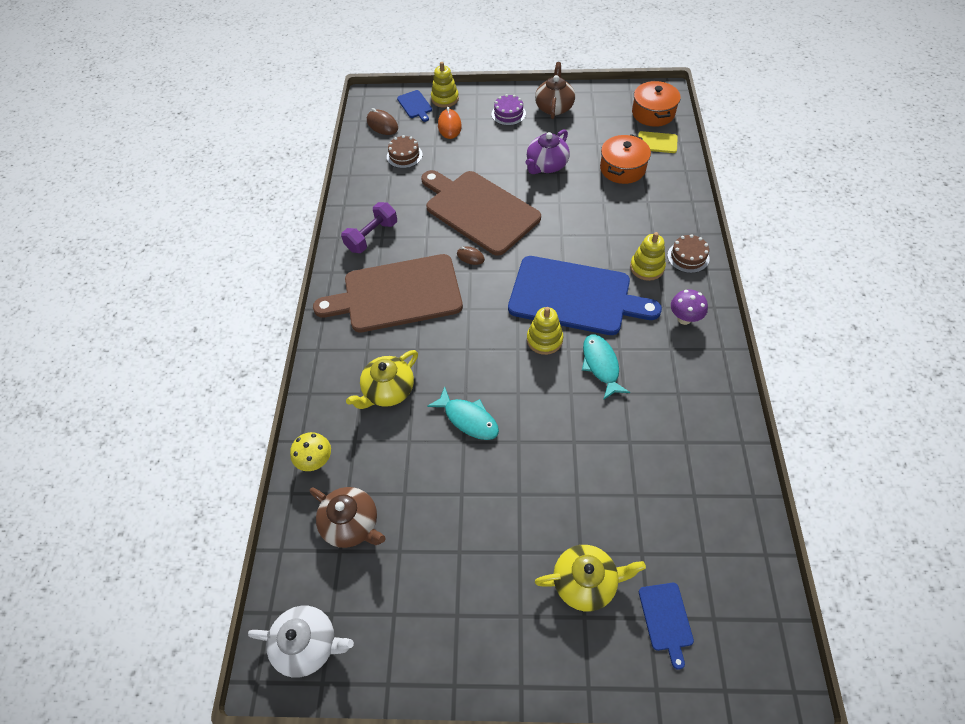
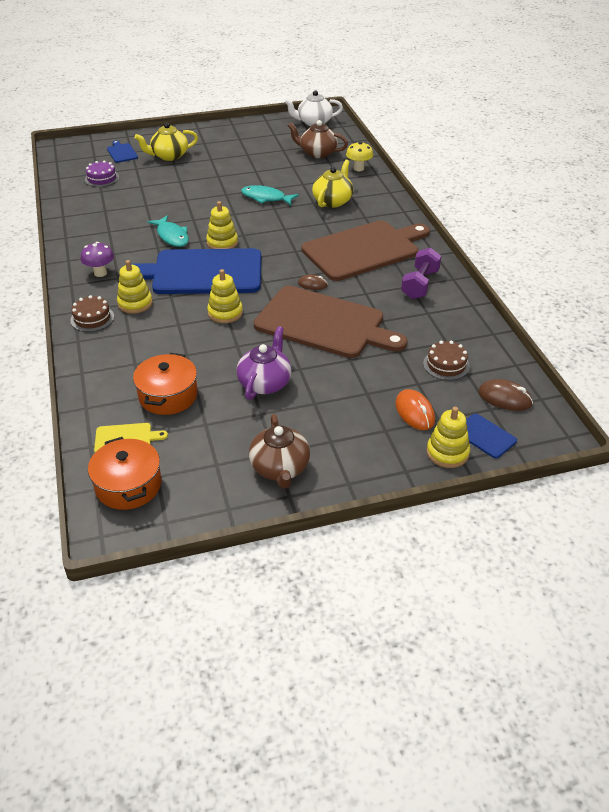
camera: 160 degrees right, 15 degrees down
purple cake [492,94,526,125] -> purple cake moved to [85,160,119,187]
none -> yellow stacking toy [207,269,243,323]

